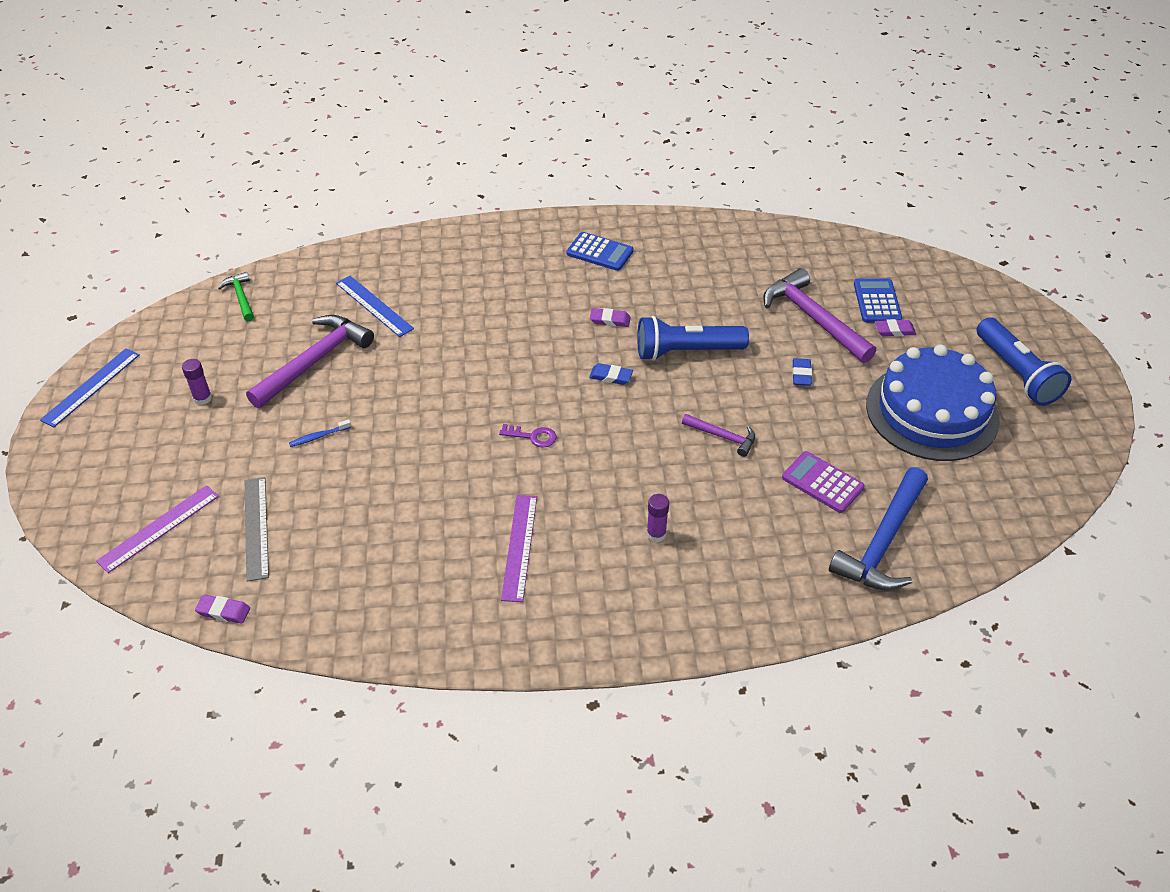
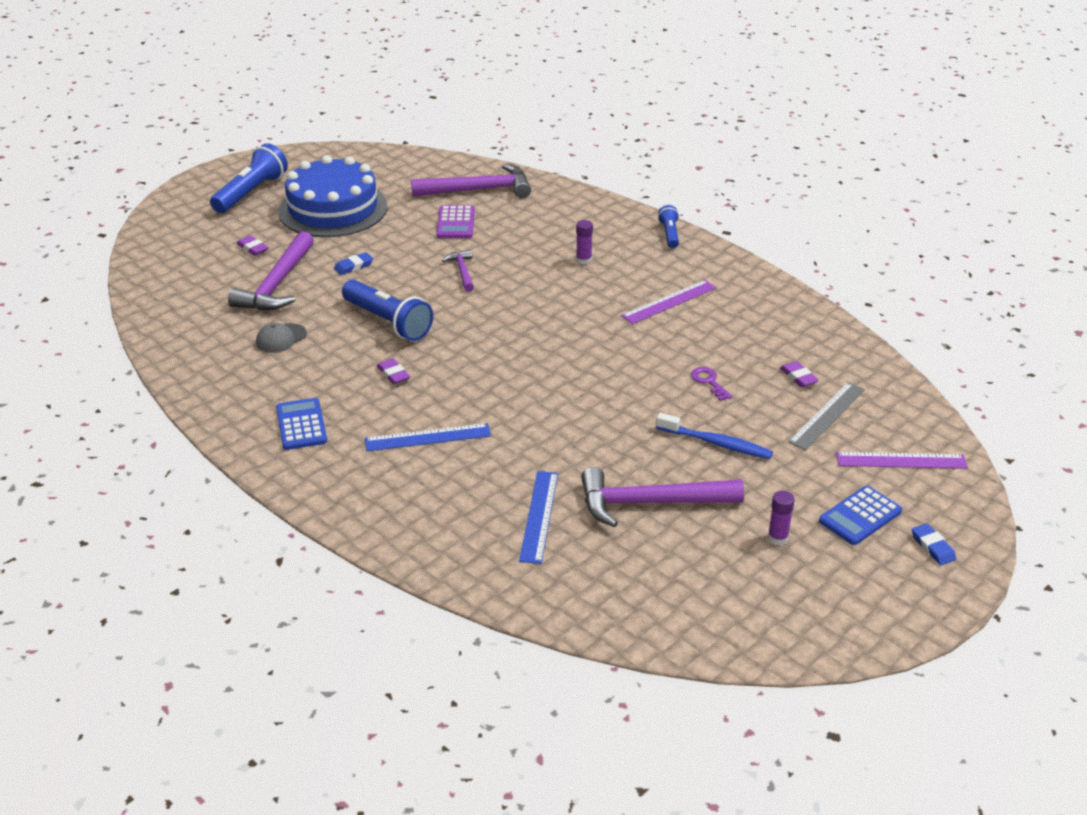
camera: 130 degrees left, 10 degrees down
blue ruler [40,348,140,427] -> blue ruler moved to [365,423,491,451]
purple eraser [195,595,250,624] -> purple eraser moved to [780,361,819,387]
green hammer [218,272,254,321] -> none
blue toothbrush [289,419,351,447] -> blue toothbrush [656,413,773,459], size x1.83
purple key [499,424,557,448] -> purple key moved to [691,367,732,401]
blue eraser [589,363,633,385] -> blue eraser moved to [912,523,956,565]
blue hammer [829,467,928,590] -> purple hammer [411,164,531,198]
blue calculator [854,279,902,323] -> blue calculator moved to [819,486,902,545]
none -> grey cap [256,323,307,353]
none -> blue flashlight [658,205,679,248]

